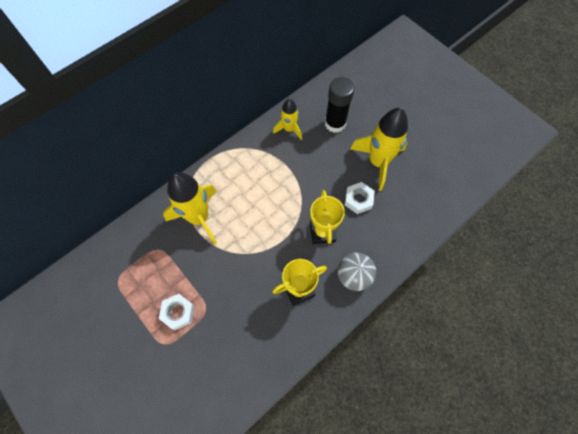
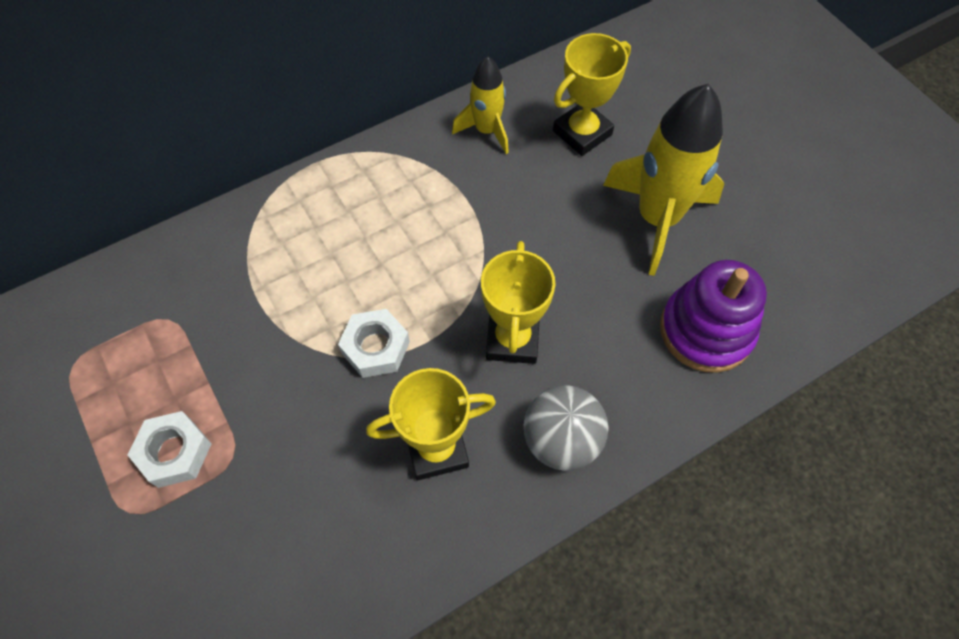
camera: 10 degrees right, 5 degrees down
yellow rocket [163,172,217,244] -> none
black glue stick [325,77,354,133] -> yellow trophy [553,33,631,156]
white nut [345,182,375,214] -> white nut moved to [338,309,410,378]
none -> purple stacking toy [660,260,767,373]

